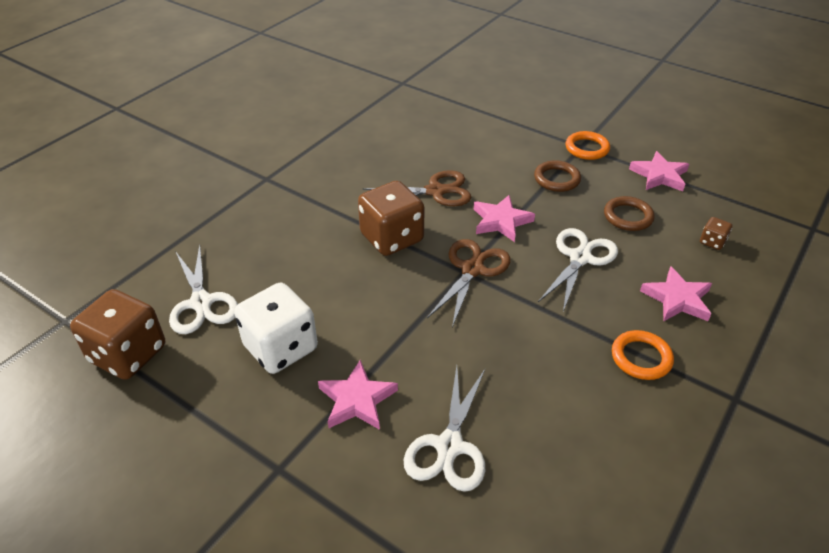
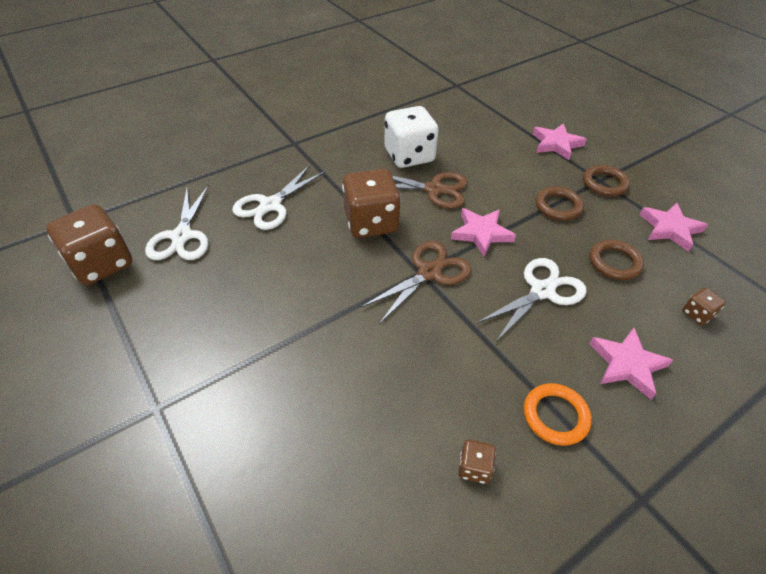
camera: 20 degrees right, 5 degrees up
white dice [234,283,318,374] -> white dice moved to [384,106,439,168]
pink star [318,360,398,430] -> pink star moved to [533,123,587,160]
white scissors [404,366,485,492] -> white scissors moved to [232,165,326,230]
orange ring [566,131,610,160] -> brown ring [583,165,630,196]
none -> brown dice [458,440,496,484]

